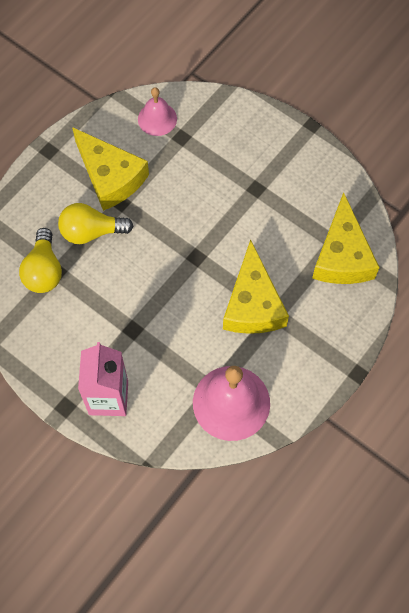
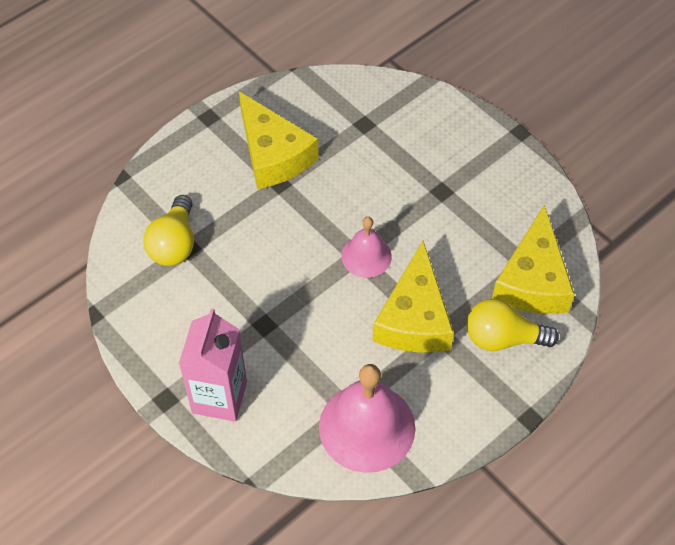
camera: 10 degrees right, 10 degrees down
yellow light bulb [58,203,133,244] -> yellow light bulb moved to [467,299,559,351]
pink bell [138,87,177,136] -> pink bell moved to [341,217,392,278]

